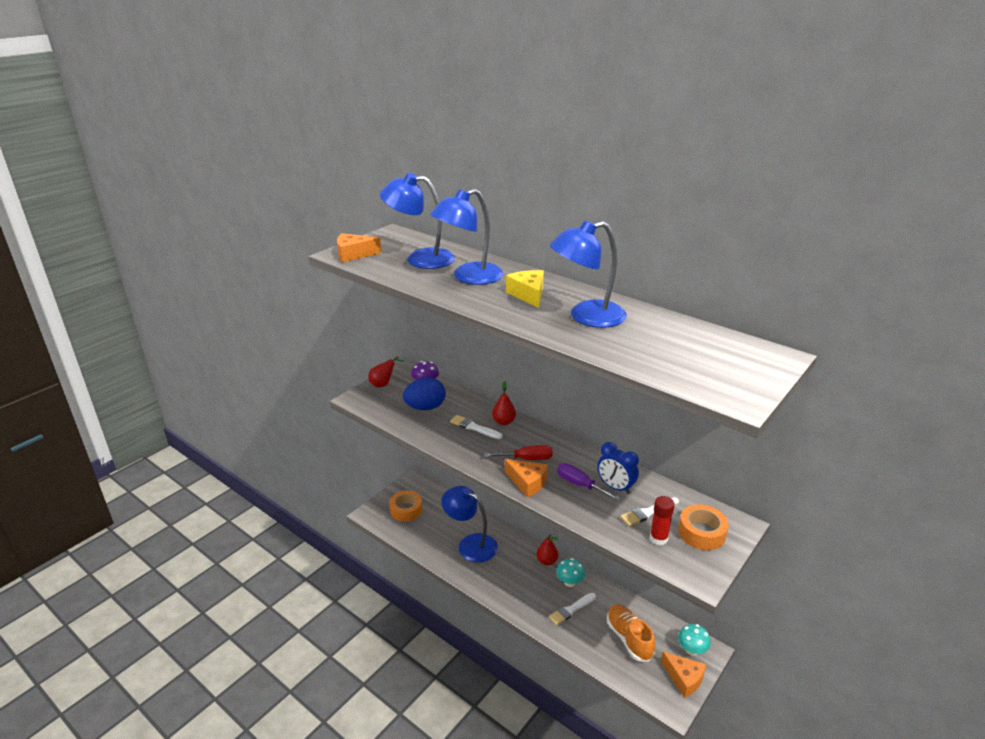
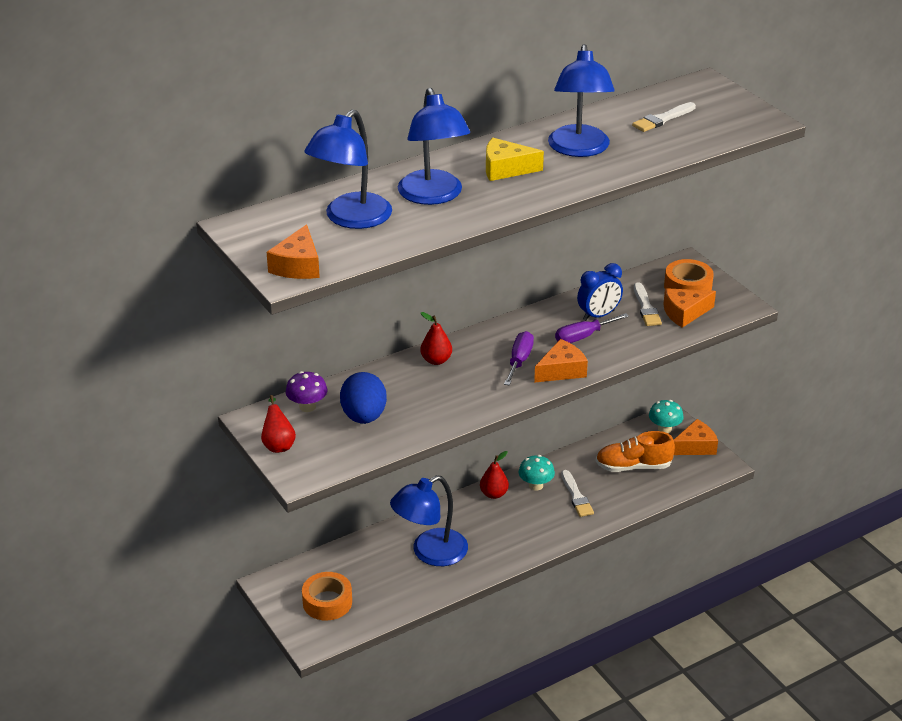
camera: 70 degrees left, 5 degrees up
white brush [450,415,502,439] -> white brush moved to [632,102,696,132]
red screwdriver [484,445,553,460] -> purple screwdriver [504,331,534,386]
red glue stick [650,496,675,545] -> orange cheese [663,288,716,328]

